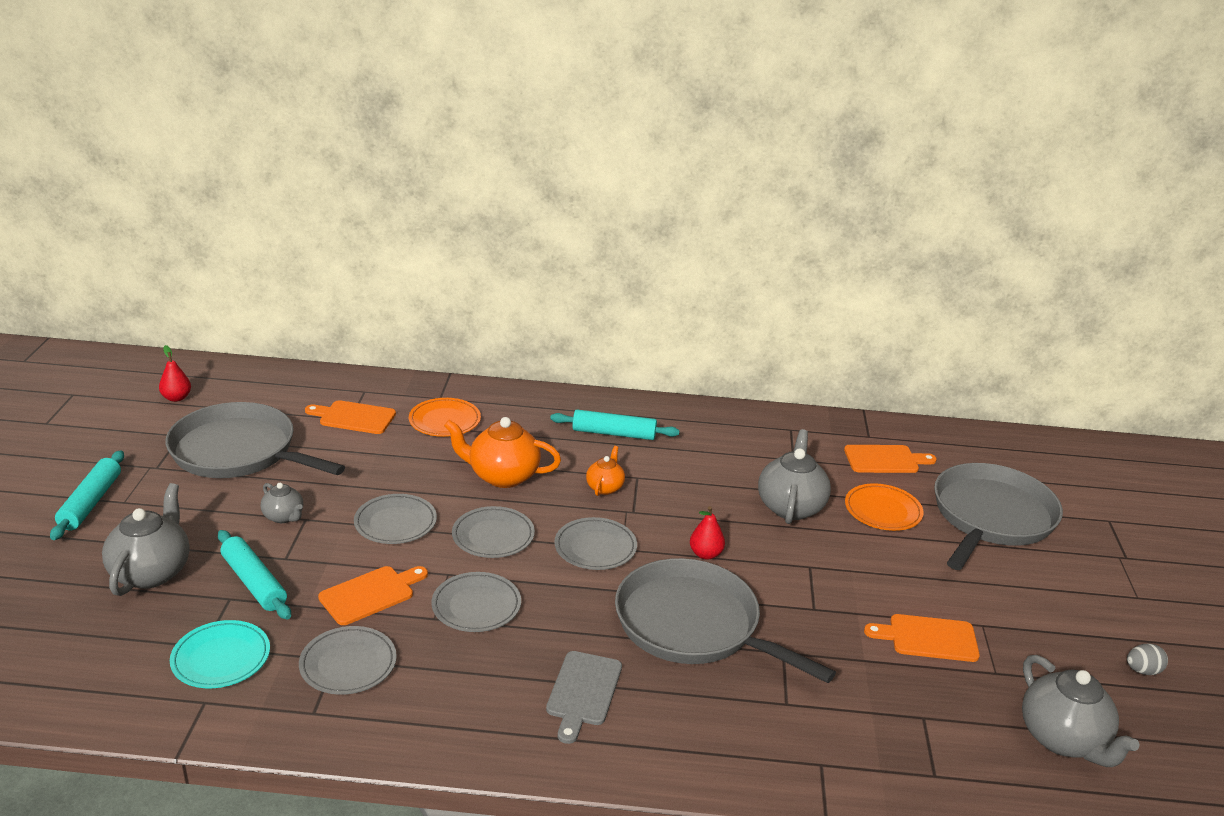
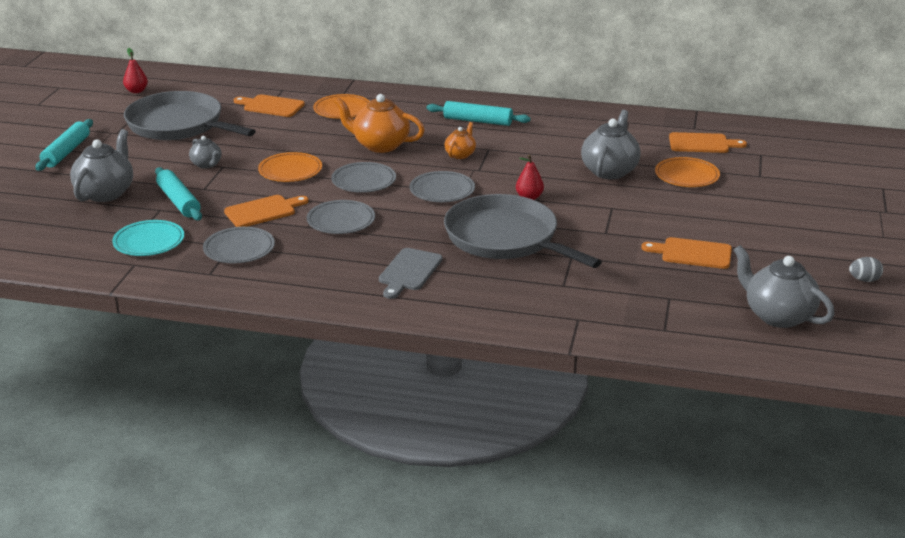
camera: 10 degrees right, 0 degrees up
grey plate [354,494,437,544] -> orange plate [258,152,322,182]
grey pan [934,463,1063,570] -> none
grey teapot [1022,655,1139,767] -> grey teapot turned 150 degrees clockwise [734,245,835,328]

